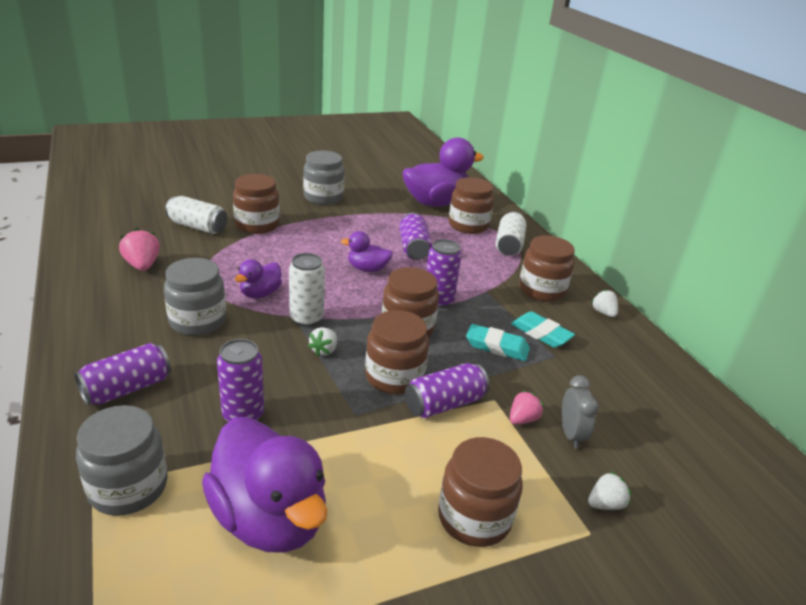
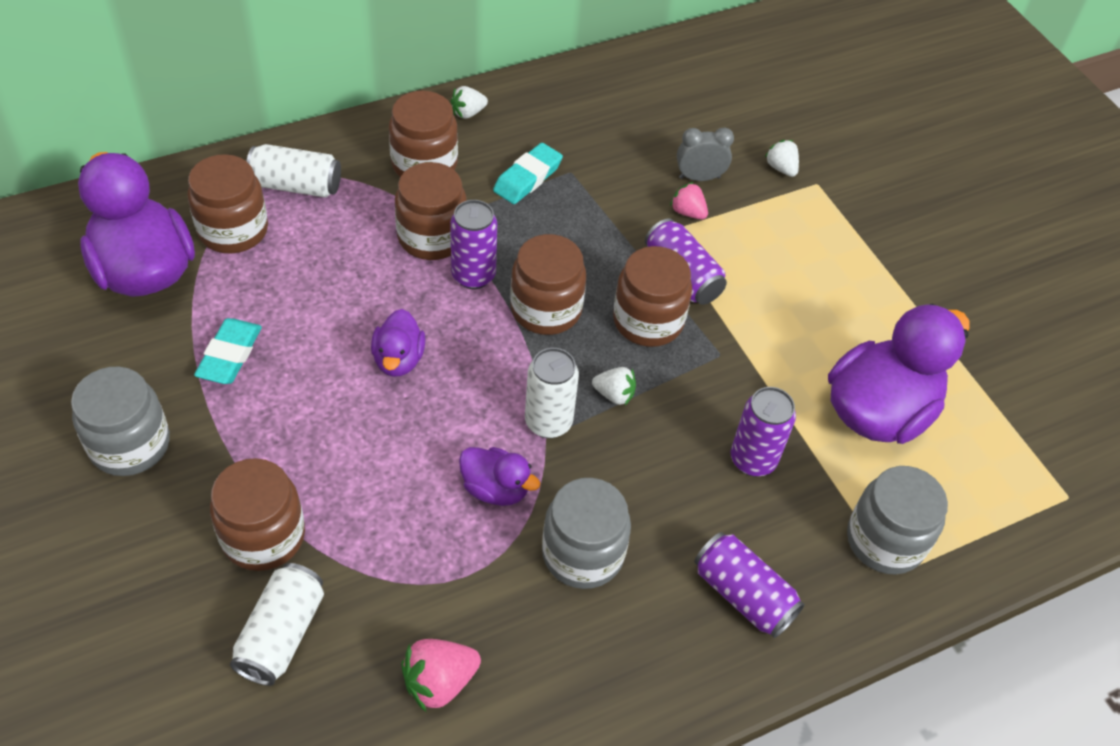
camera: 95 degrees left, 20 degrees up
purple can [399,213,432,260] -> none
brown jar [438,437,523,547] -> brown jar moved to [395,162,467,260]
turquoise eraser [466,324,530,361] -> turquoise eraser moved to [194,318,262,384]

